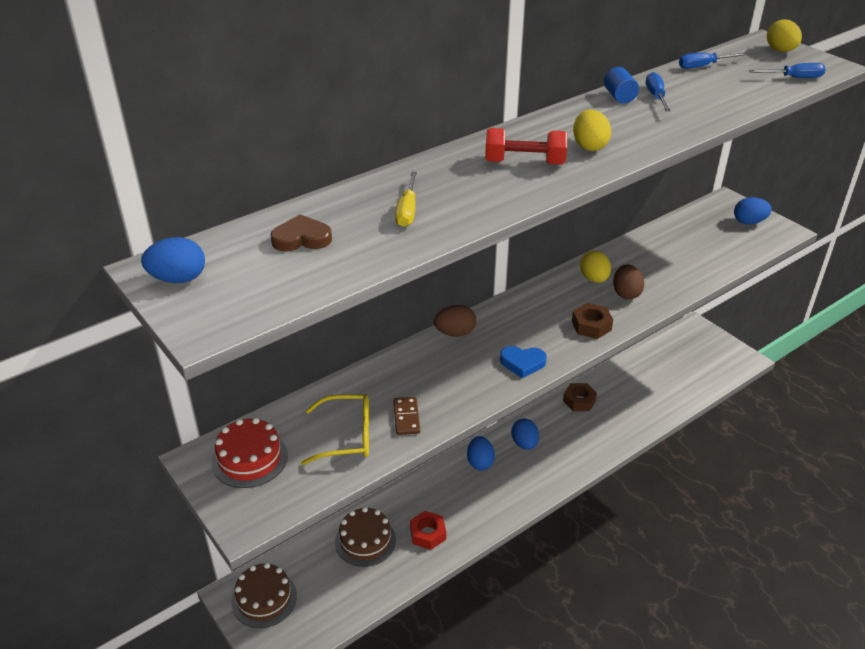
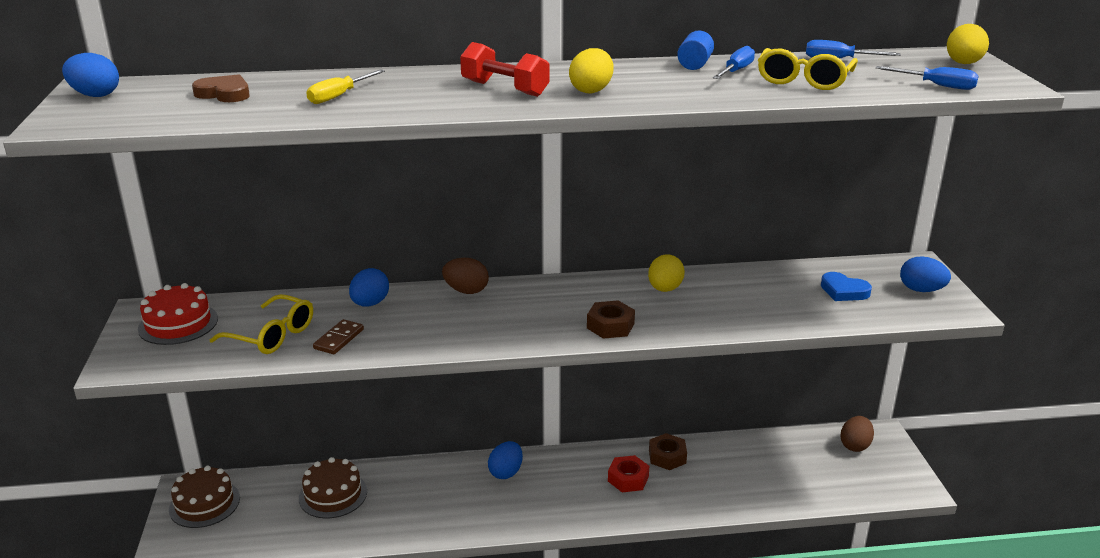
camera: 30 degrees right, 10 degrees down
red nut [410,511,446,550] -> red nut moved to [608,455,649,492]
blue heart [500,346,547,378] -> blue heart moved to [821,272,872,301]
blue egg [511,418,539,450] -> blue egg moved to [349,268,389,307]
brown egg [613,264,644,300] -> brown egg moved to [840,416,874,452]
none -> yellow glasses [758,48,858,90]

